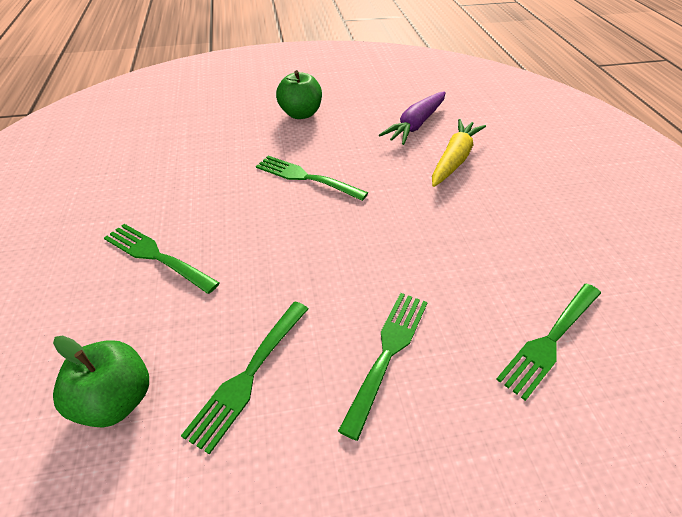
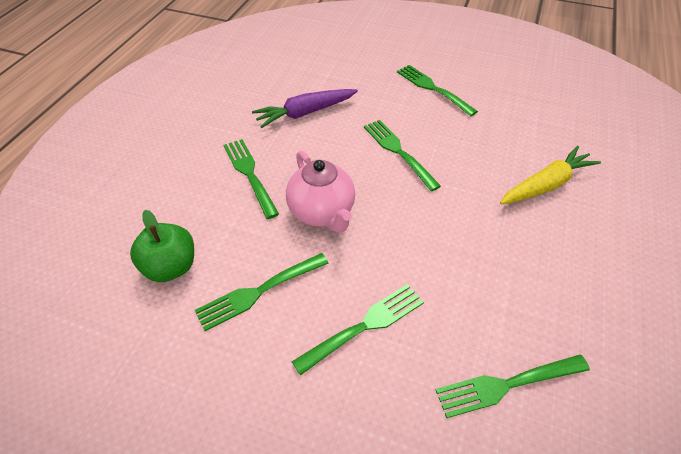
camera: 30 degrees right, 5 degrees up
green apple [276,70,322,119] -> green fork [397,65,478,116]
purple carrot [379,91,445,145] -> purple carrot moved to [252,89,358,128]
none -> pink teapot [286,151,355,233]

